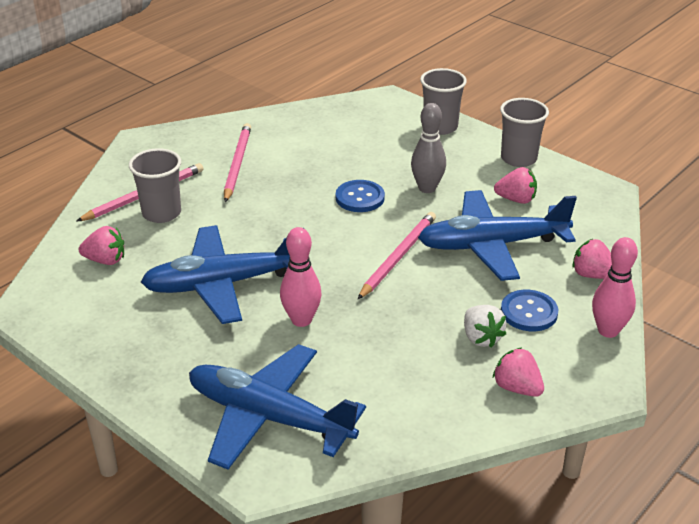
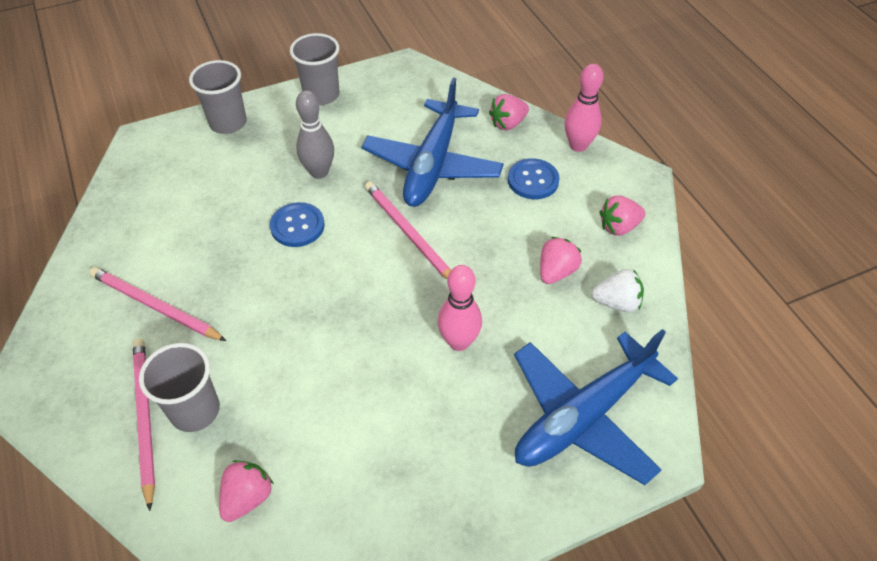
camera: 65 degrees left, 15 degrees up
blue plane [141,225,290,324] -> none
white strawberry [464,305,506,348] -> white strawberry moved to [592,269,644,312]
pink strawberry [494,167,537,204] -> pink strawberry moved to [540,237,582,284]

